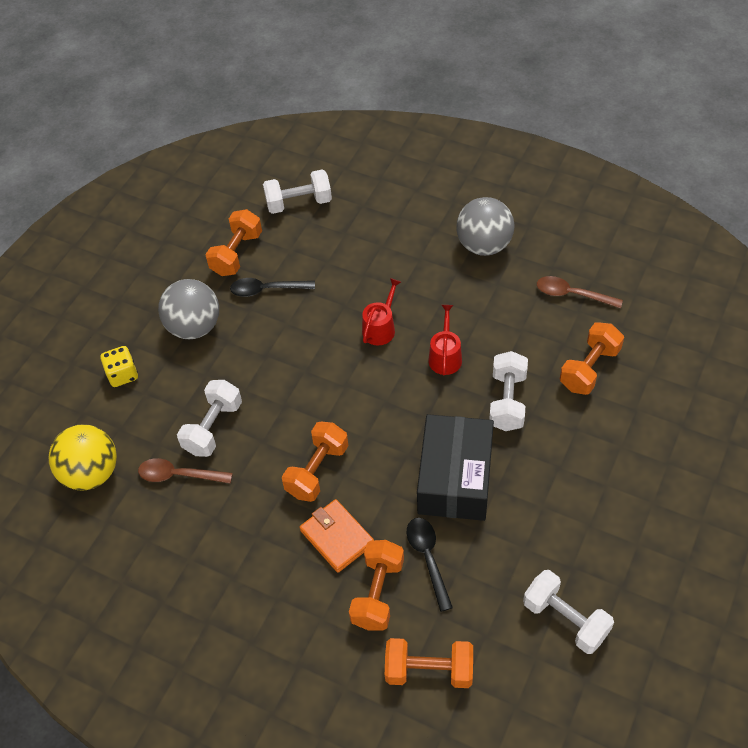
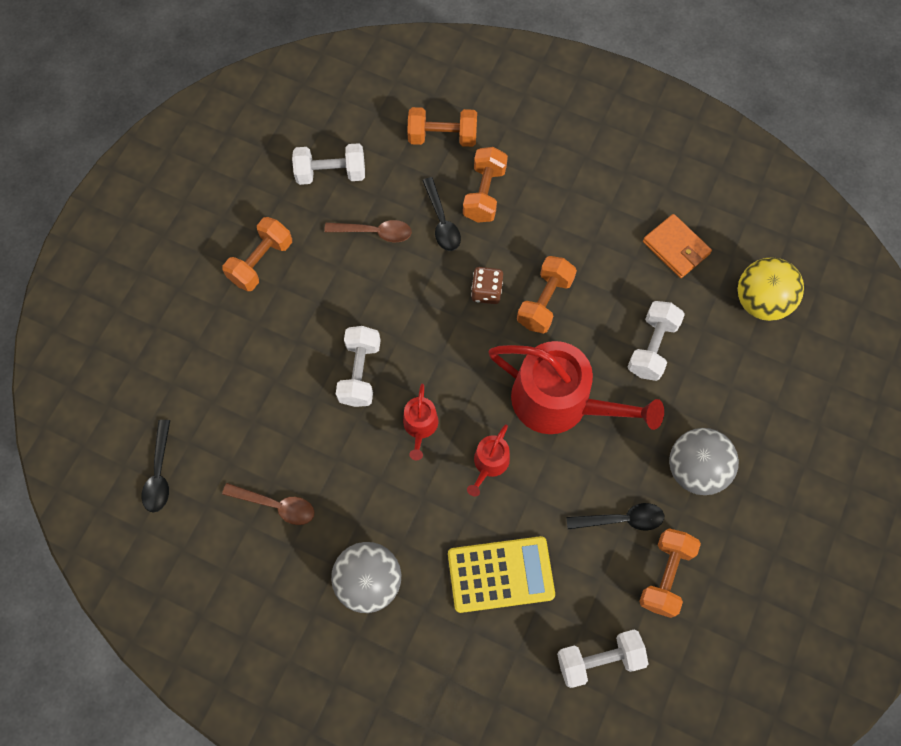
camera: 175 degrees right, 15 degrees up
yellow dice [100,346,138,387] -> none
brown spoon [138,458,233,484] -> brown spoon moved to [324,220,412,242]
orange wallet [300,499,374,573] -> orange wallet moved to [643,214,712,278]
black box [417,414,494,521] -> none
white dumbbell [523,570,614,654] -> white dumbbell turned 45 degrees counterclockwise [292,143,365,185]
orange dumbbell [560,322,624,395] -> orange dumbbell moved to [222,217,292,291]
none -> black spoon [142,420,170,513]
none -> yellow calculator [448,536,555,613]
none -> brown dice [471,267,503,304]
none -> red watering can [489,341,664,434]

